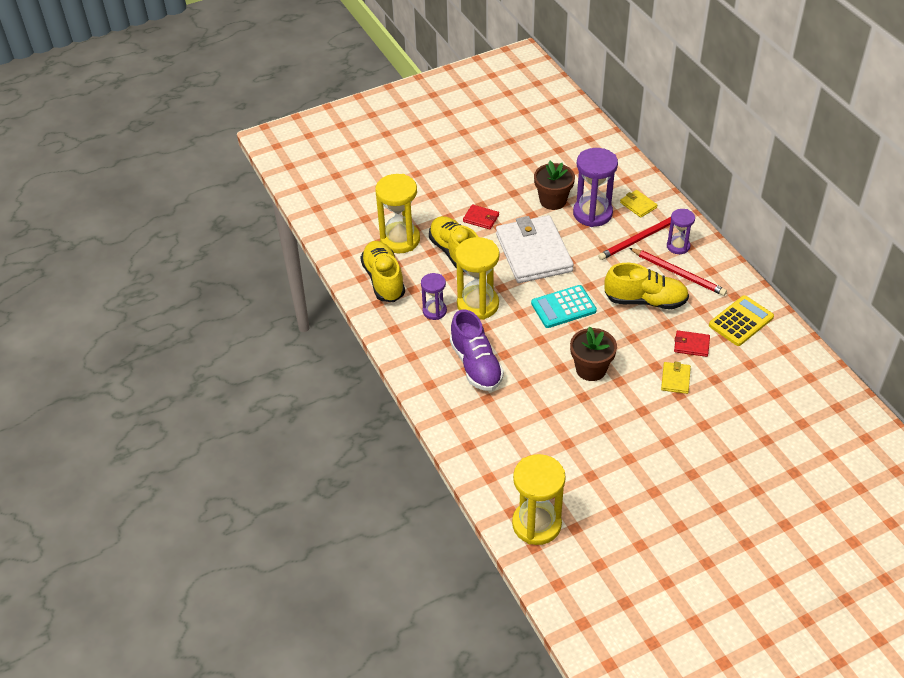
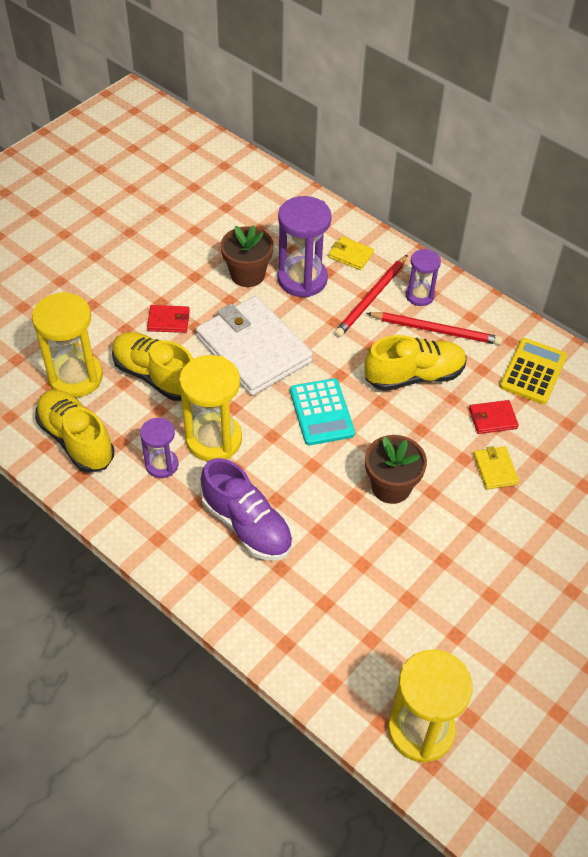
camera: 25 degrees left, 5 degrees up
turquoise calculator [531,285,597,328] -> turquoise calculator turned 60 degrees counterclockwise [290,378,355,445]

